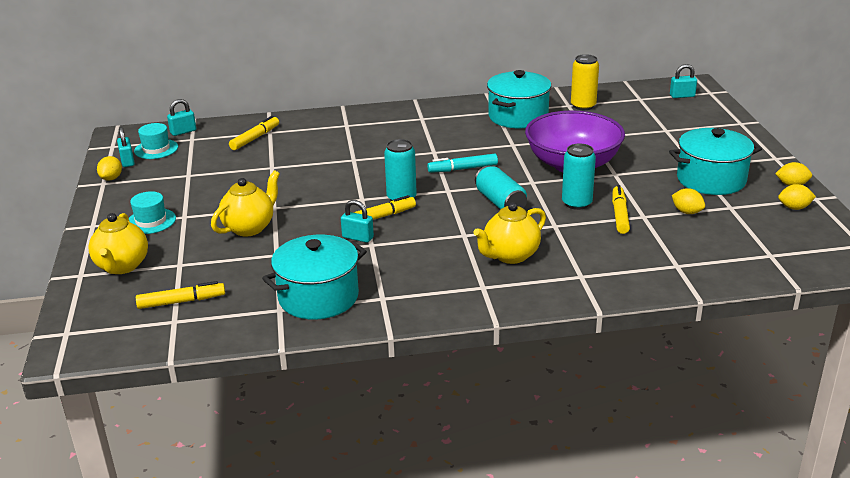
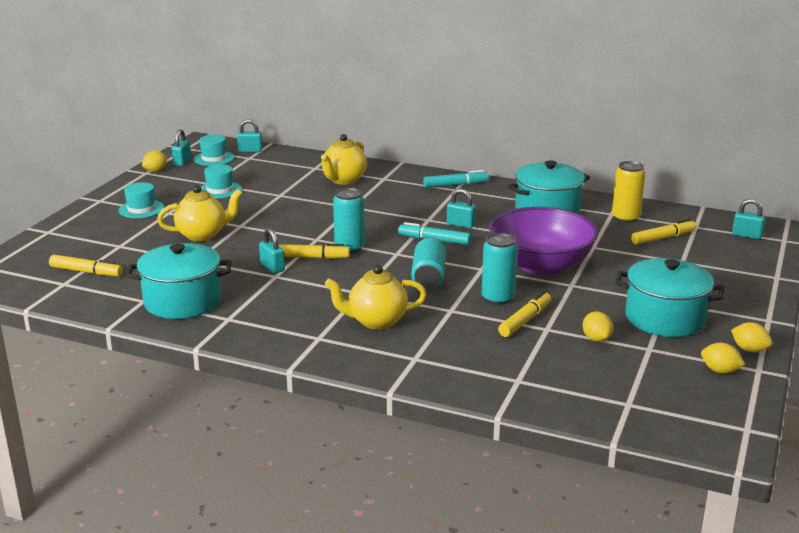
camera: 30 degrees right, 5 degrees down
yellow teapot [88,213,148,274] -> yellow teapot moved to [321,134,367,185]
yellow marker [229,116,279,150] -> yellow marker moved to [631,219,696,245]
none -> turquoise hat [201,164,242,199]
none -> turquoise marker [423,170,489,188]
none -> turquoise padlock [447,189,476,229]

